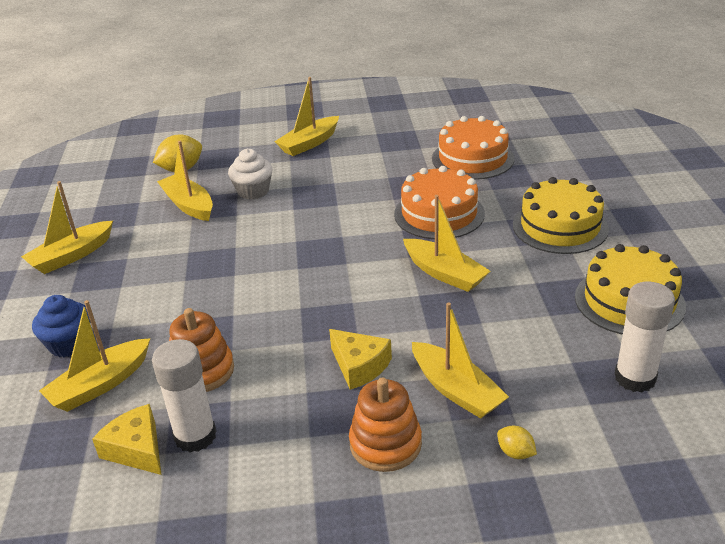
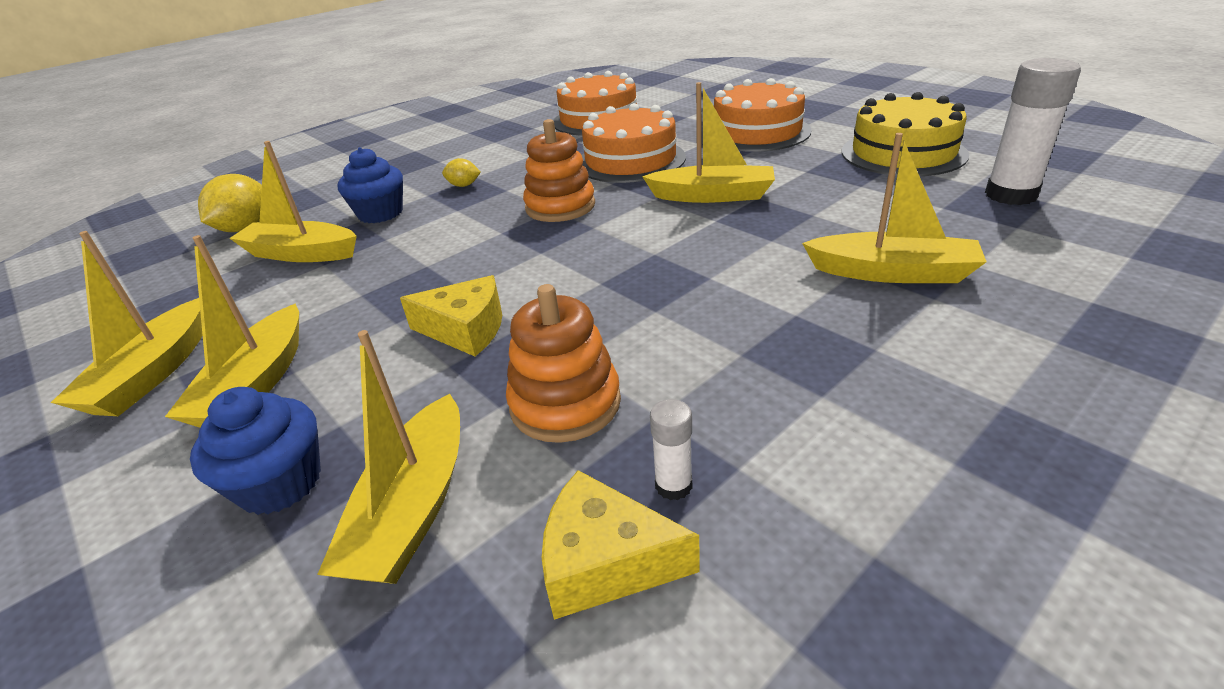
camera: 35 degrees left, 0 degrees up
white glue stick [152,339,216,452] -> white glue stick [650,399,692,500], size x0.48
white cupcake [228,149,273,200] -> blue cupcake [338,147,403,223]
yellow boat [275,77,339,156] -> yellow boat moved to [165,235,299,428]
yellow cheese [329,329,392,390] -> yellow cheese moved to [400,275,502,356]
orange stacking toy [349,377,422,472] -> orange stacking toy moved to [523,119,595,222]
yellow lemon [497,426,537,459] -> yellow lemon moved to [442,158,481,187]
yellow cake [513,177,609,254] -> orange cake [714,78,812,152]

